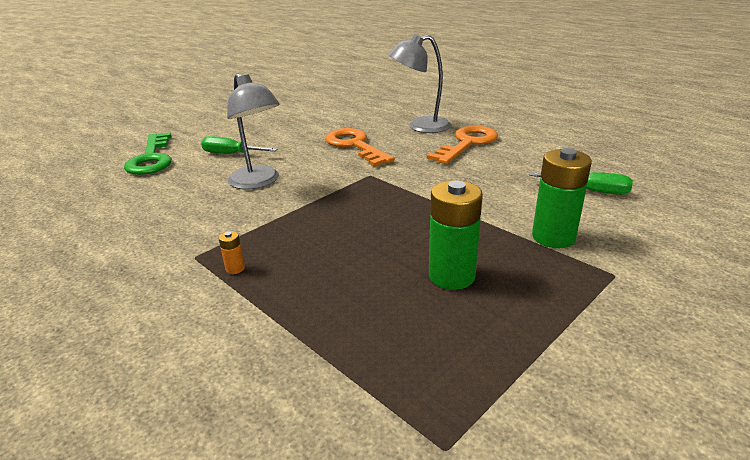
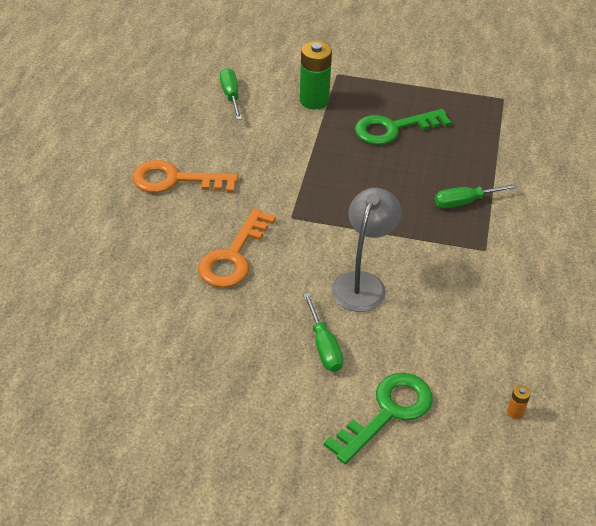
camera: 125 degrees left, 15 degrees up
orange battery [218,231,245,274] -> orange battery moved to [507,385,531,419]
grey lamp [388,34,451,133] -> none
green battery [429,181,483,290] -> green key [355,109,451,145]
none -> green screwdriver [435,184,518,208]

